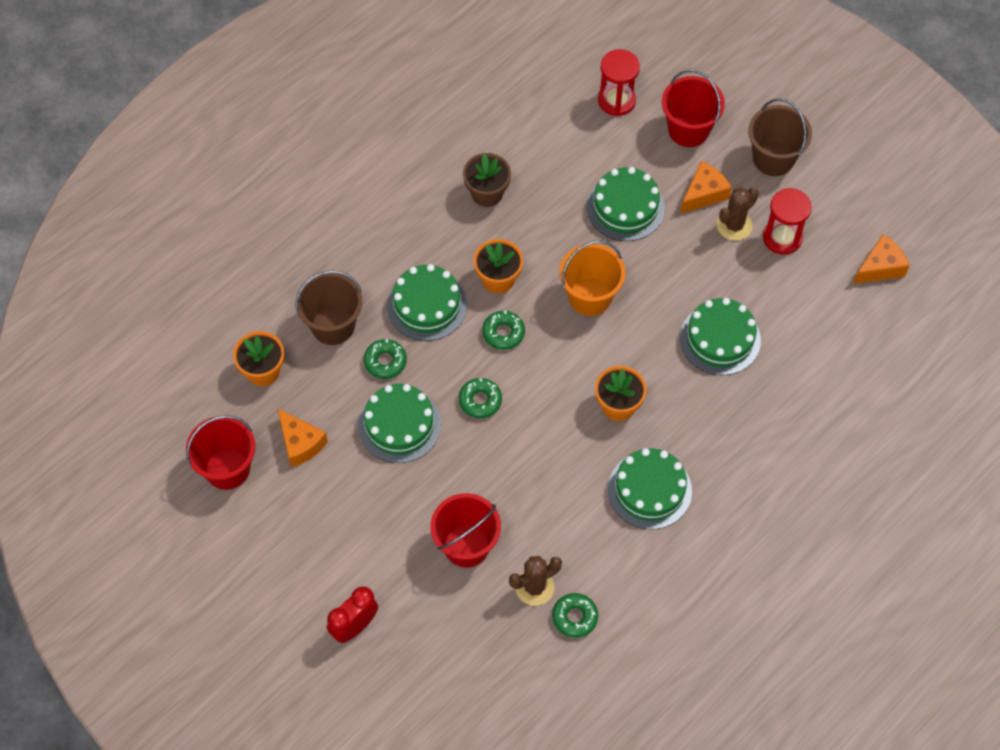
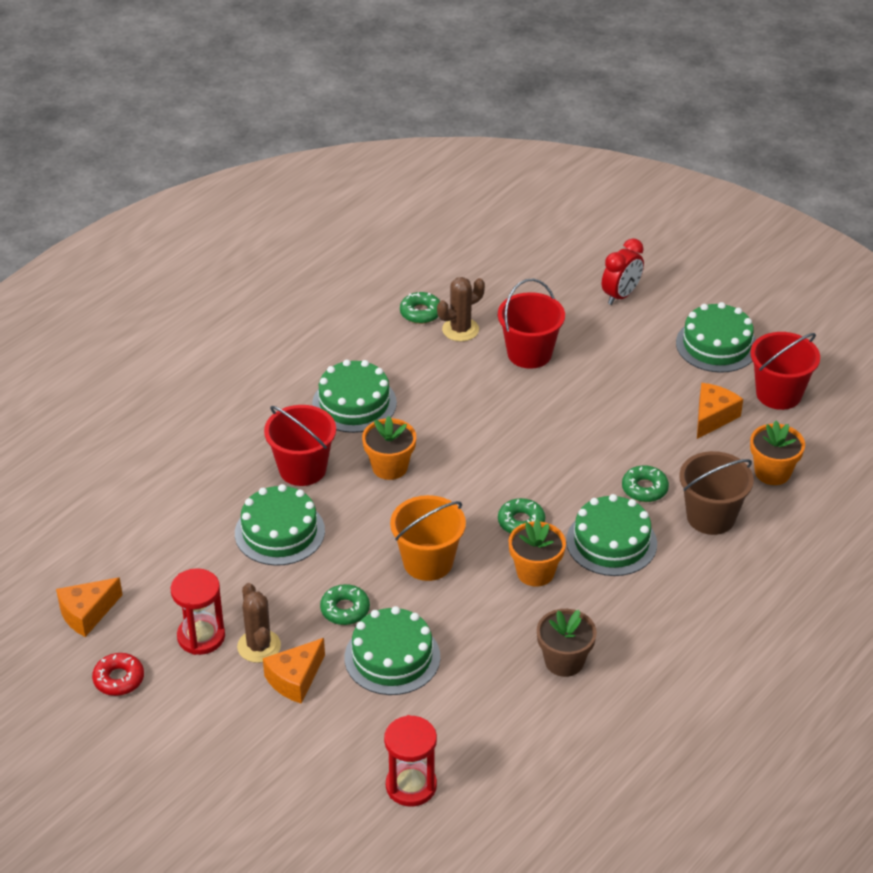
camera: 175 degrees right, 20 degrees down
orange cheese [277,408,328,467] -> orange cheese turned 75 degrees clockwise [697,383,743,439]
green cake [358,384,441,463] -> green cake moved to [676,302,757,373]
green donut [459,378,502,419] -> green donut moved to [320,584,370,625]
red bucket [662,70,725,147] -> red bucket moved to [264,405,336,486]
brown cactus [717,187,759,241] -> brown cactus turned 60 degrees counterclockwise [237,583,281,663]
brown bucket [748,98,812,176] -> none
none -> red donut [92,653,144,696]

